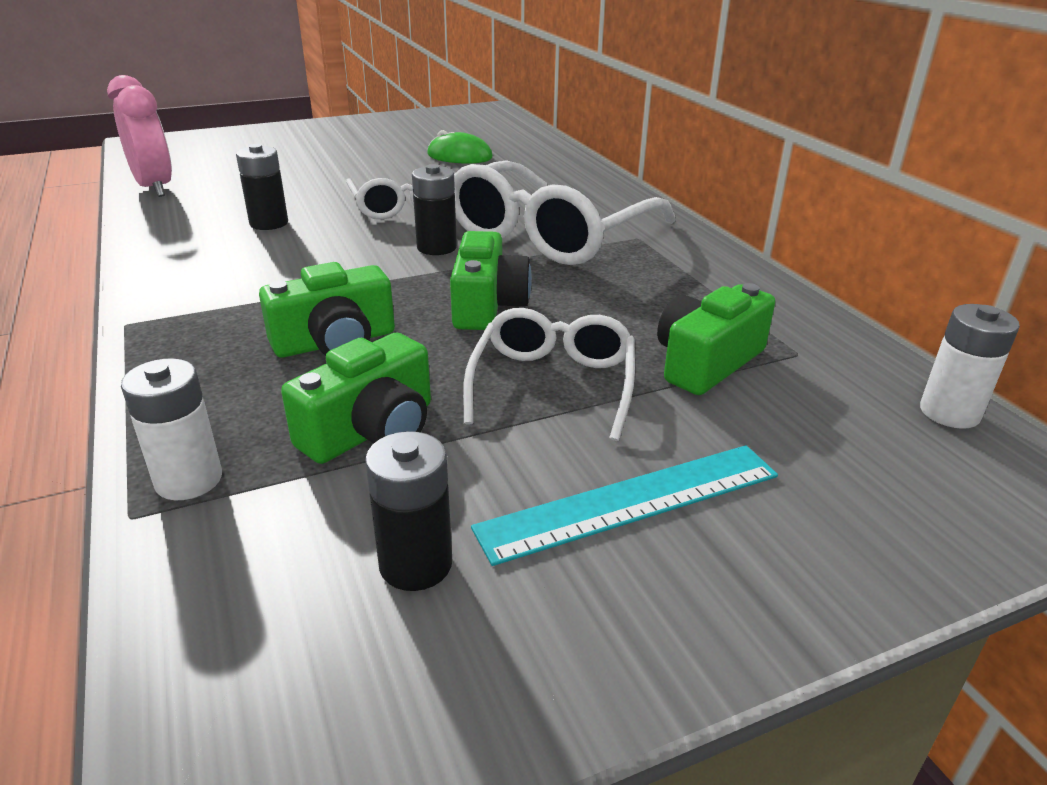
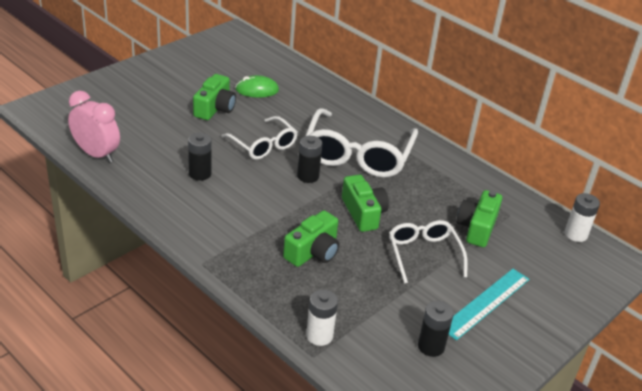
camera: 25 degrees left, 5 degrees up
green camera [281,332,431,464] -> green camera moved to [193,74,236,120]

